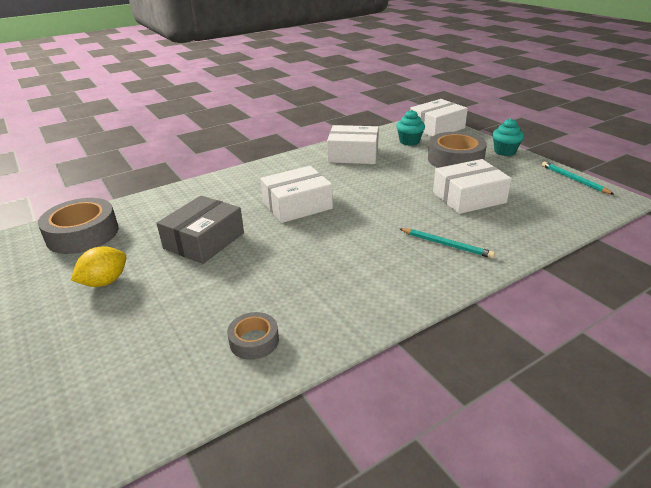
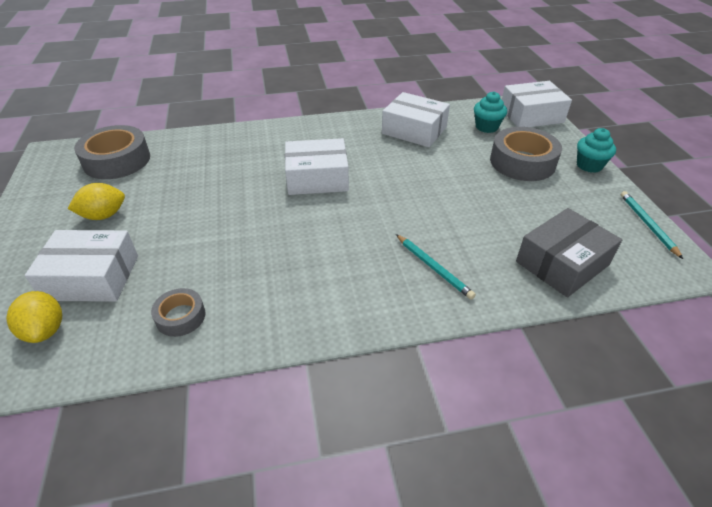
camera: 20 degrees right, 10 degrees up
grey box [157,196,244,264] -> grey box moved to [516,208,622,297]
white box [433,159,512,214] -> white box moved to [25,230,138,302]
none -> yellow lemon [6,291,62,343]

